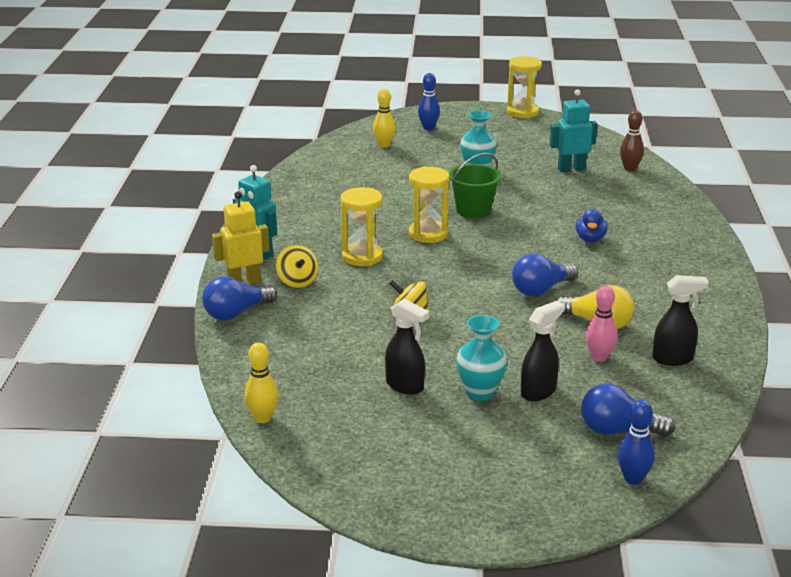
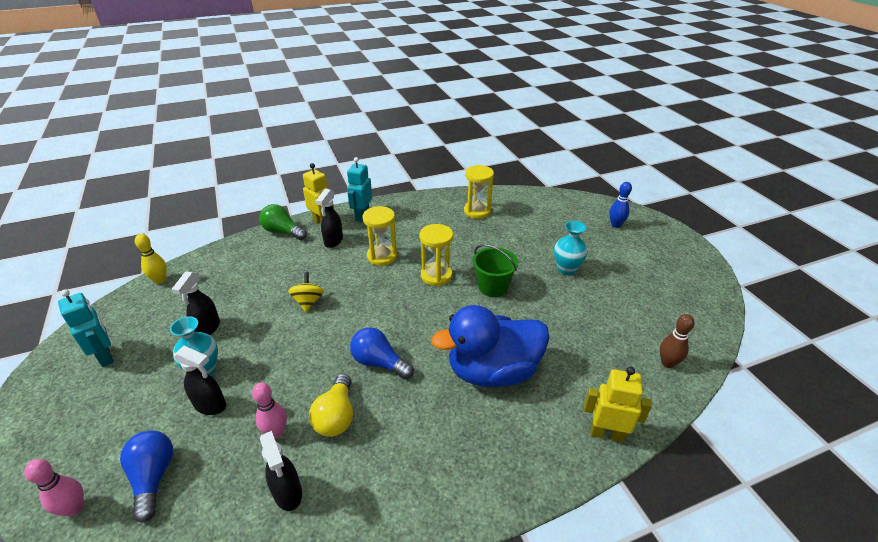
camera: 65 degrees right, 10 degrees up
blue light bulb [202,276,277,320] -> green light bulb [259,204,307,240]
yellow spinning top [276,245,318,288] -> black spray bottle [316,189,343,248]
yellow bowling pin [373,89,396,148] -> none
yellow hourglass [507,56,542,118] -> yellow hourglass moved to [464,165,494,219]
turquoise robot [550,89,598,172] -> turquoise robot moved to [58,289,114,367]
blue duck [576,209,608,242] -> blue duck [431,305,549,387], size x2.42
blue bowling pin [618,400,655,485] -> pink bowling pin [24,459,84,517]
none -> yellow robot [584,367,652,443]

